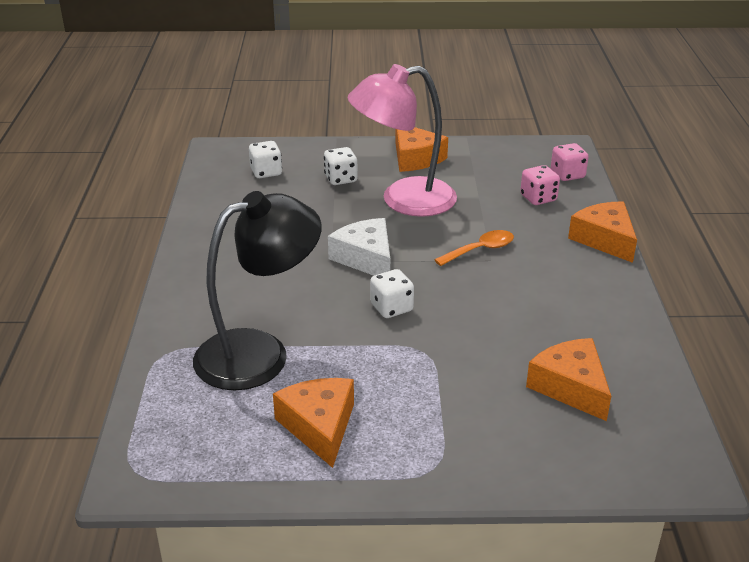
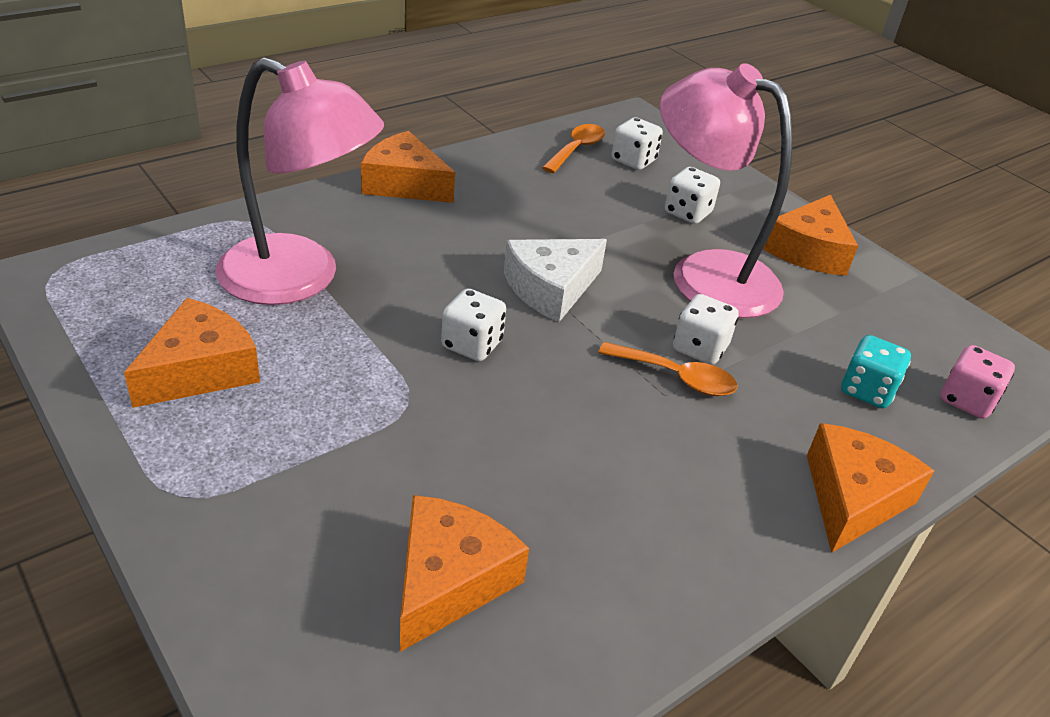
camera: 50 degrees right, 5 degrees up
black lamp [193,191,322,390] -> pink lamp [216,57,384,305]
white cheese [328,218,390,276] -> white cheese turned 150 degrees counterclockwise [504,239,607,322]
pink dice [520,165,560,205] -> turquoise dice [841,335,911,408]
none -> orange cheese [361,131,455,203]
none -> orange spoon [542,124,605,173]
none -> white dice [673,294,739,365]

